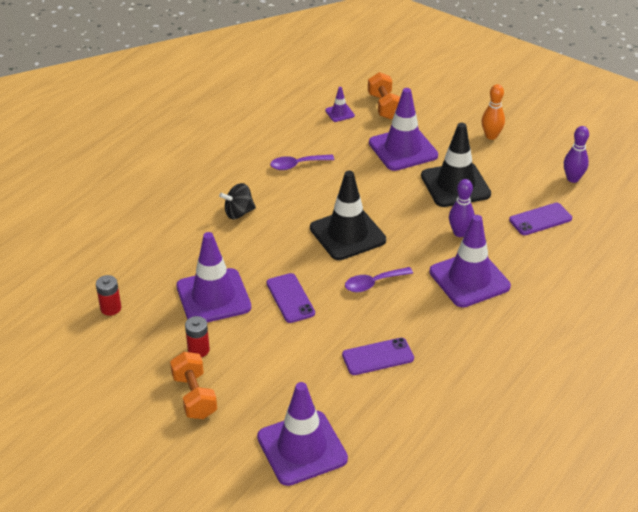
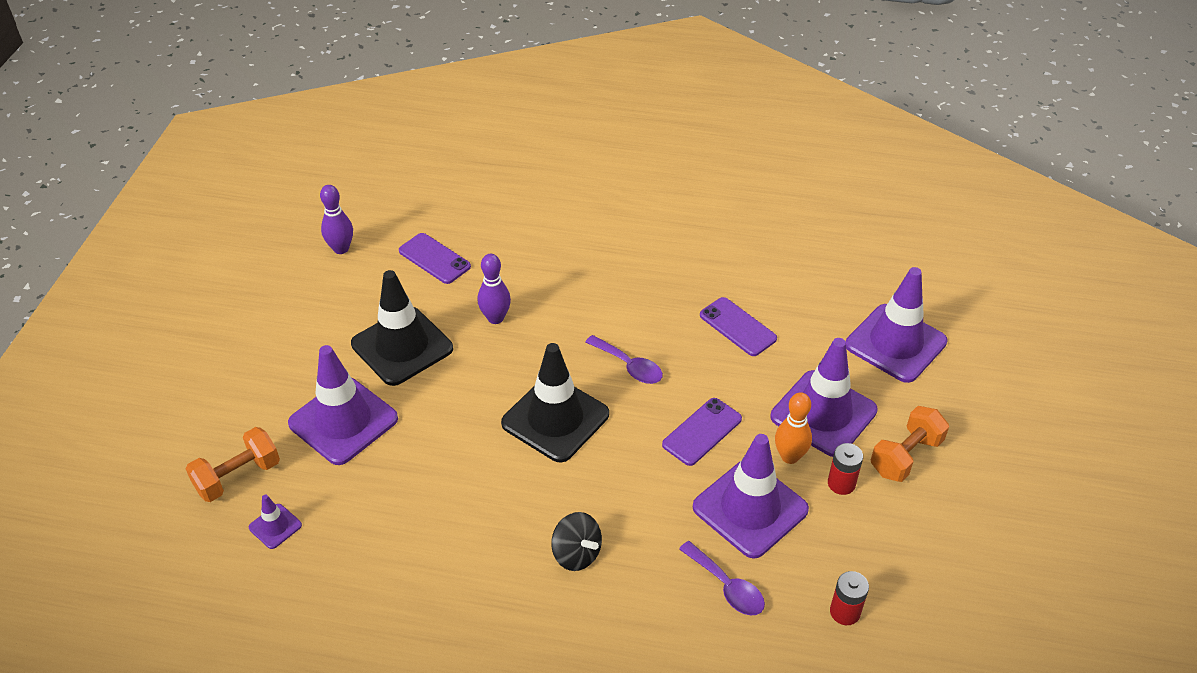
camera: 115 degrees left, 5 degrees up
purple spoon [270,154,334,170] -> purple spoon moved to [679,541,765,615]
purple traffic cone [429,215,511,308] -> purple traffic cone moved to [770,338,878,457]
orange bowling pin [482,84,505,140] -> orange bowling pin moved to [775,392,812,464]

